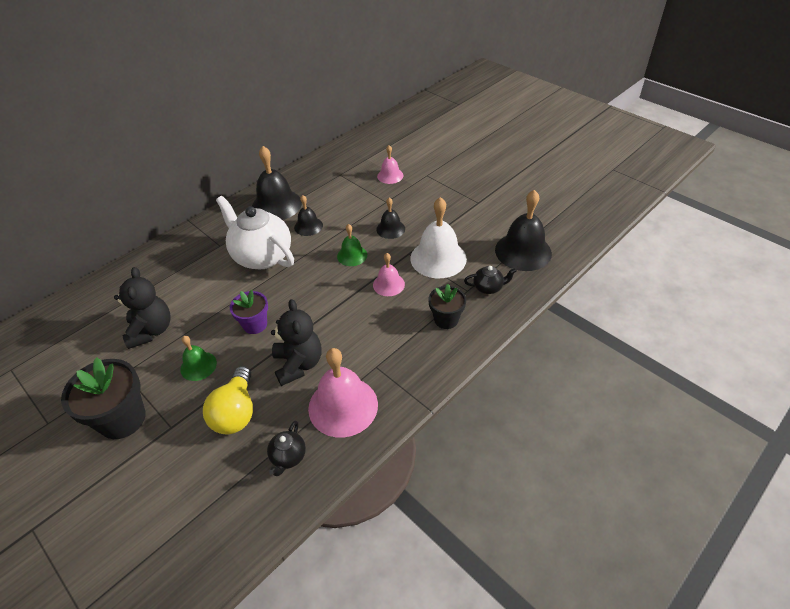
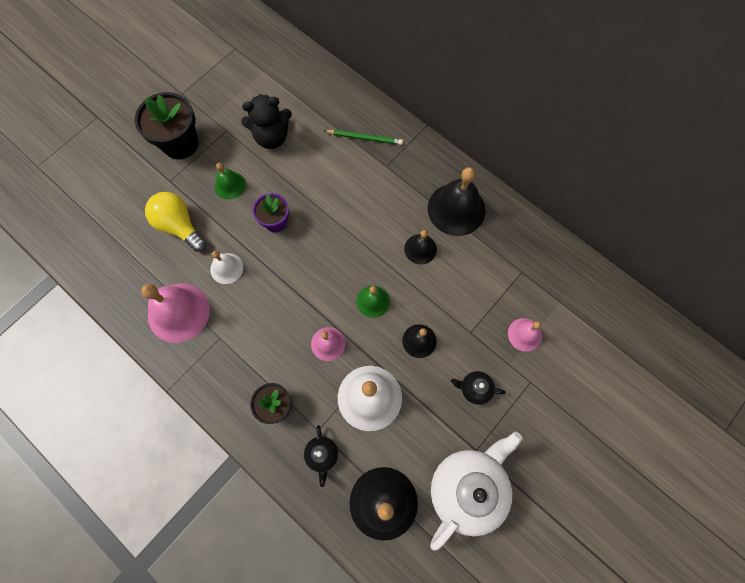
camera: 85 degrees right, 25 degrees up
yellow light bulb [203,366,253,435] -> yellow light bulb turned 45 degrees clockwise [145,192,206,252]
white teapot [216,196,294,269] -> white teapot moved to [430,431,523,551]
black teapot [267,421,306,476] -> black teapot moved to [451,371,506,405]
black teddy bear [271,299,321,386] -> white bell [210,251,243,284]
none -> green pencil [324,129,403,145]

